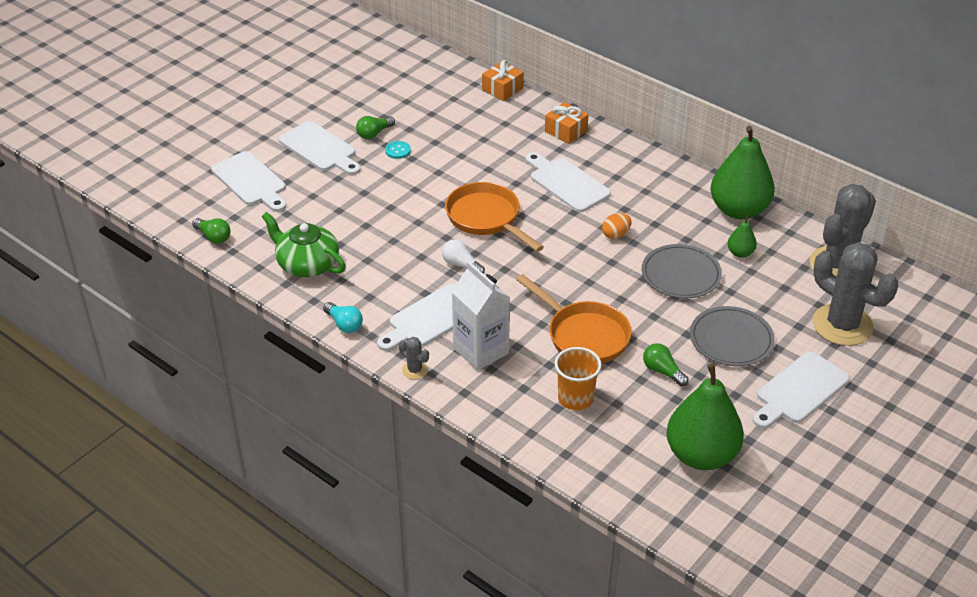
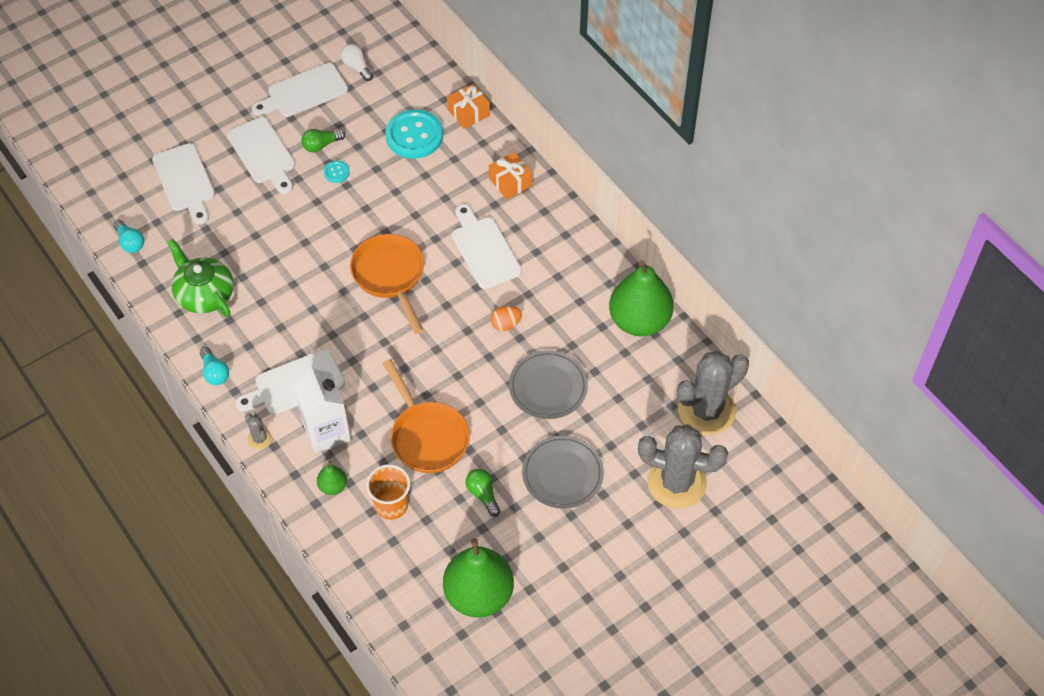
camera: 15 degrees right, 15 degrees up
green light bulb [192,218,231,244] -> turquoise light bulb [113,220,144,253]
white light bulb [442,239,485,274] -> white light bulb moved to [341,44,373,81]
green pear [728,215,757,258] -> green pear moved to [317,461,347,495]
white cutting board [753,351,850,429] -> white cutting board moved to [252,63,348,117]
grey cactus [813,242,898,346] -> grey cactus turned 45 degrees counterclockwise [638,424,728,509]
none -> turquoise button [386,109,443,159]

